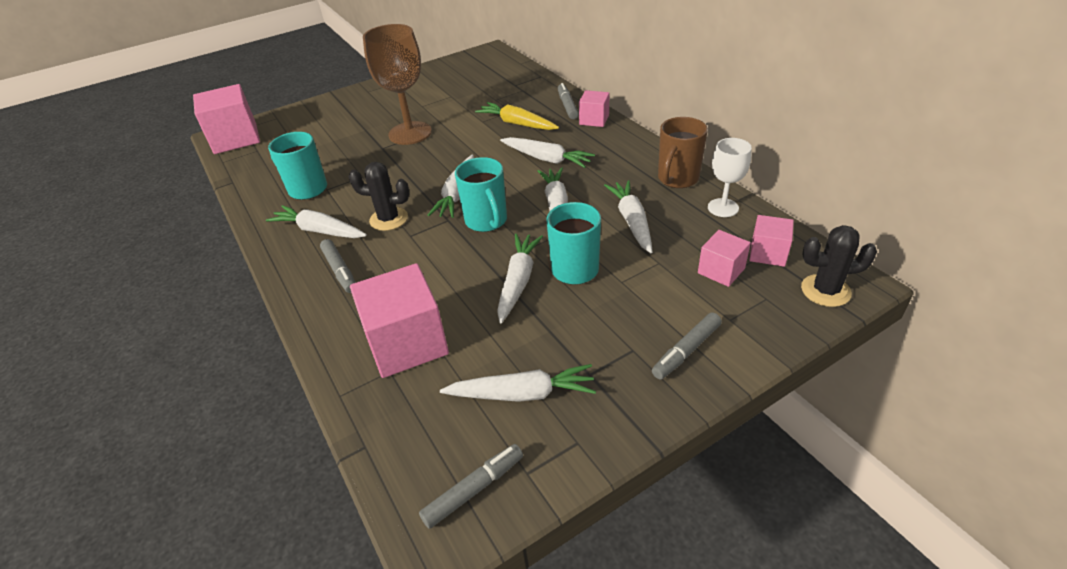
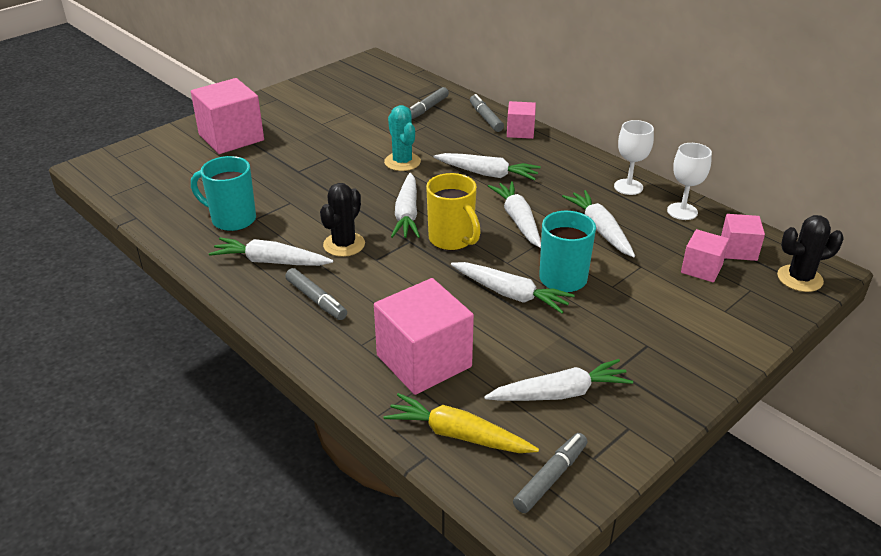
camera: 15 degrees left, 5 degrees down
pink cube [193,84,260,154] -> pink cube moved to [191,78,264,154]
black cactus [348,162,410,231] -> black cactus turned 60 degrees counterclockwise [320,183,365,257]
brown goblet [363,24,432,145] -> none
turquoise mug [455,157,507,232] -> yellow mug [426,173,481,250]
yellow carrot [475,102,559,130] -> yellow carrot moved to [383,393,539,453]
white carrot [497,233,543,323] -> white carrot turned 120 degrees clockwise [451,262,575,314]
grey marker [652,313,722,379] -> grey marker moved to [410,87,449,119]
brown mug [658,117,708,188] -> white goblet [614,120,654,195]
none -> turquoise cactus [384,105,421,171]

